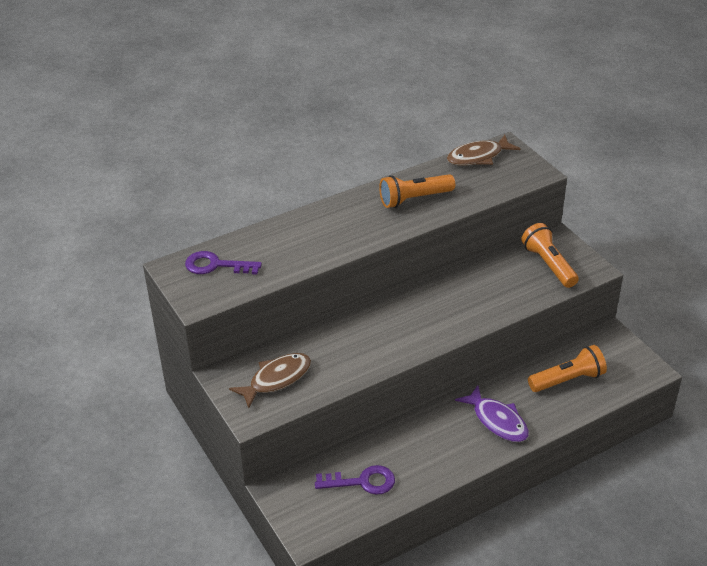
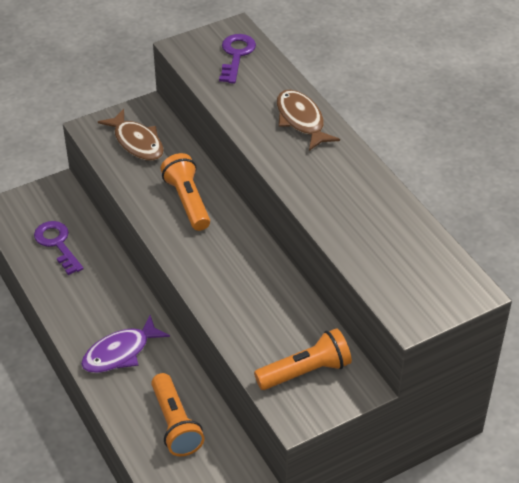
camera: 90 degrees right, 5 degrees up
purple key [315,465,395,495] -> purple key turned 150 degrees clockwise [34,221,84,275]
orange flashlight [379,174,455,208] -> orange flashlight moved to [161,153,210,231]
brown fish [447,135,520,166] -> brown fish moved to [277,90,340,151]

